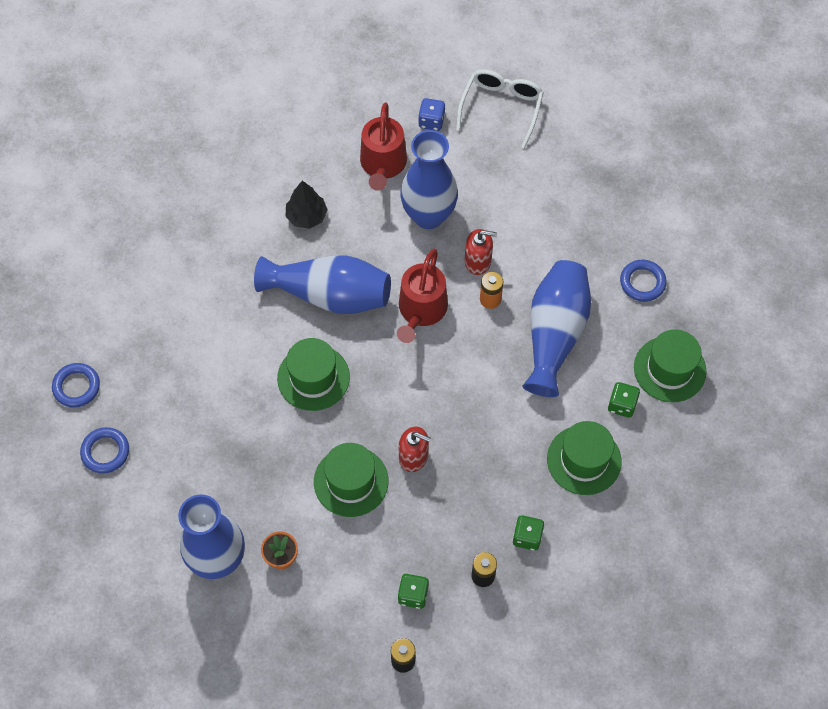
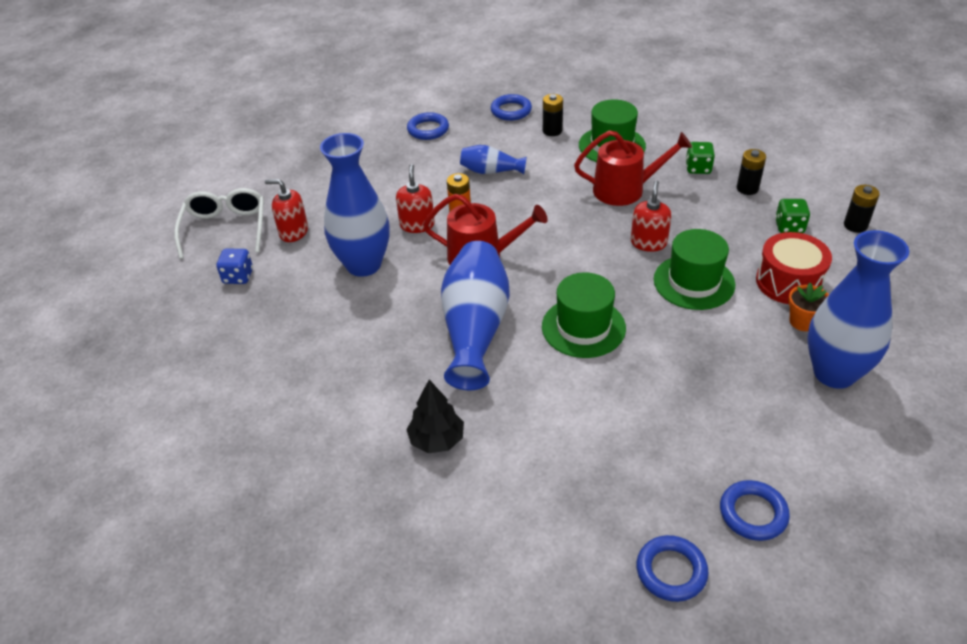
camera: 95 degrees left, 20 degrees down
black tree [286,181,328,229] -> black tree moved to [406,379,464,453]
red watering can [360,103,407,191] -> red watering can moved to [574,130,692,206]
white glasses [456,69,544,149] -> white glasses turned 75 degrees clockwise [174,188,264,259]
blue vase [523,260,591,397] -> blue vase [460,145,527,174], size x0.51
green dice [608,382,640,418] -> black battery [543,94,563,136]
green hat [634,330,706,402] -> blue ring [490,94,532,121]
none -> red soap dispenser [265,179,308,242]
none -> red drum [756,232,832,304]

